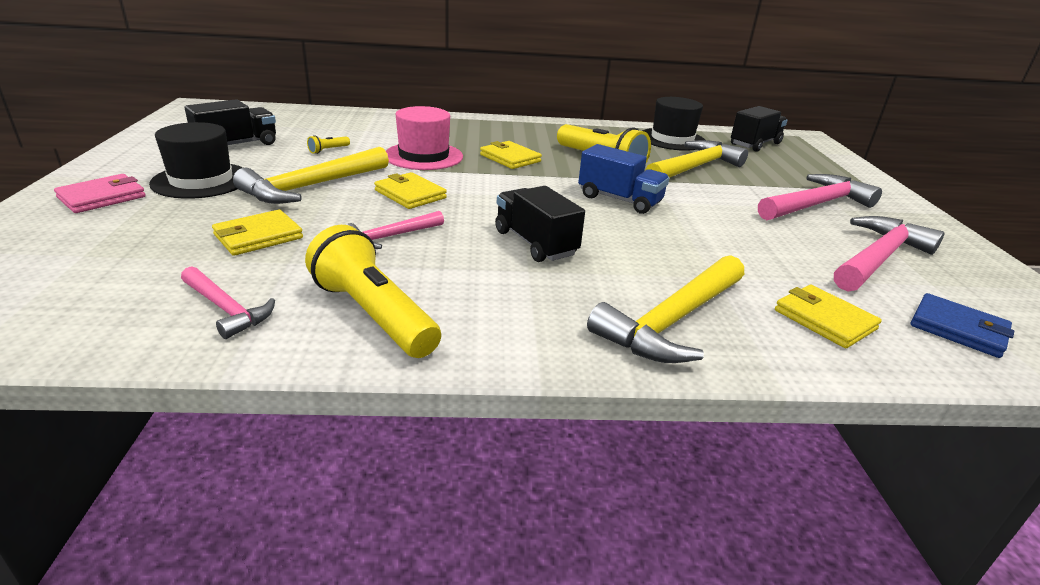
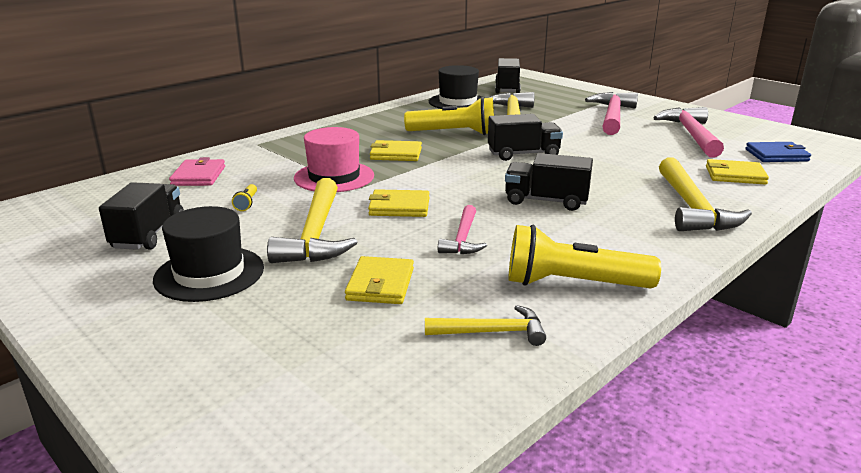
camera: 40 degrees left, 5 degrees down
pink wallet [54,174,146,213] -> pink wallet moved to [169,157,225,186]
pink hammer [181,266,275,339] -> yellow hammer [425,305,546,346]
blue truck [578,144,669,214] -> black truck [488,114,563,161]

